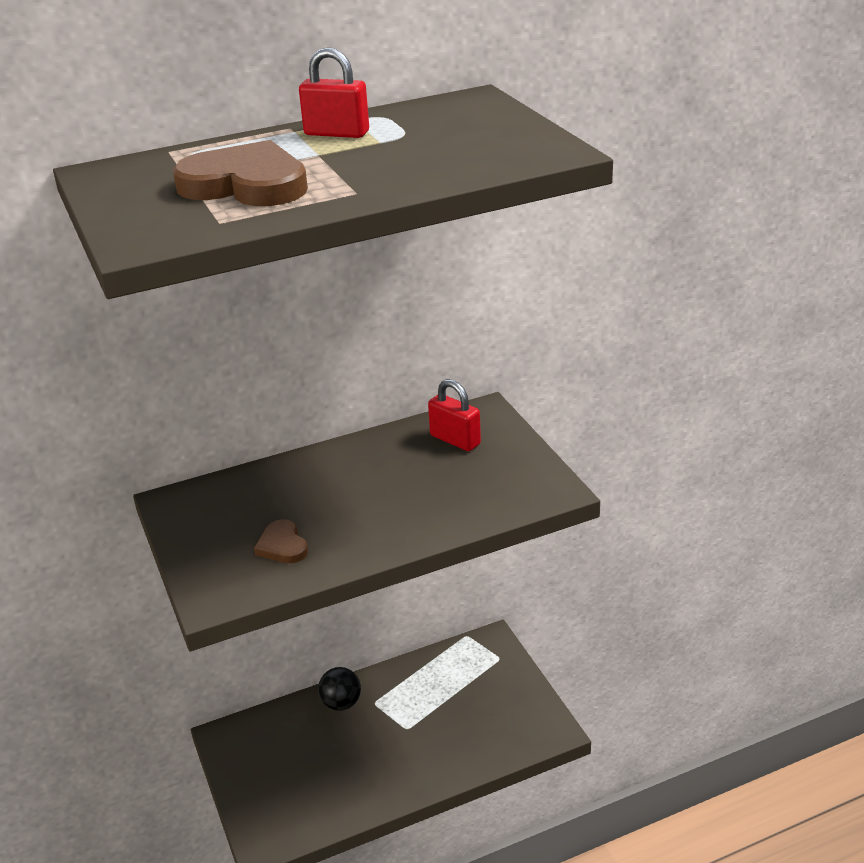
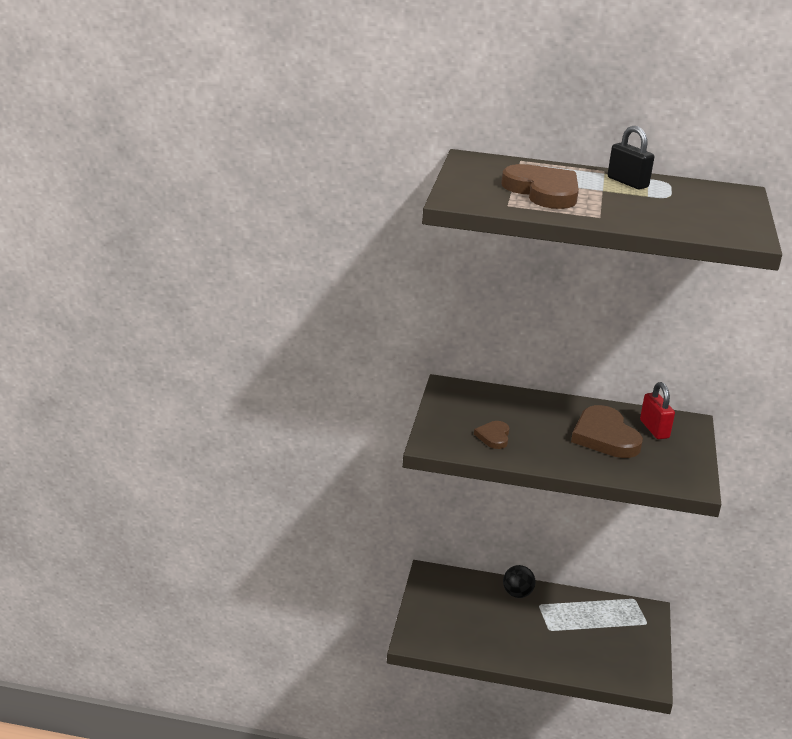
camera: 30 degrees right, 5 degrees down
red padlock [299,47,369,138] -> black padlock [607,126,654,189]
none -> brown heart [571,405,643,458]

